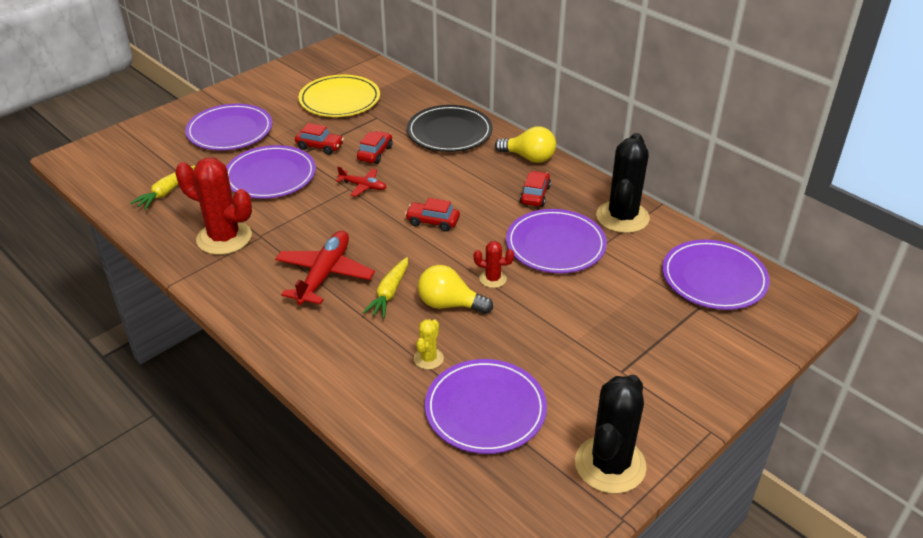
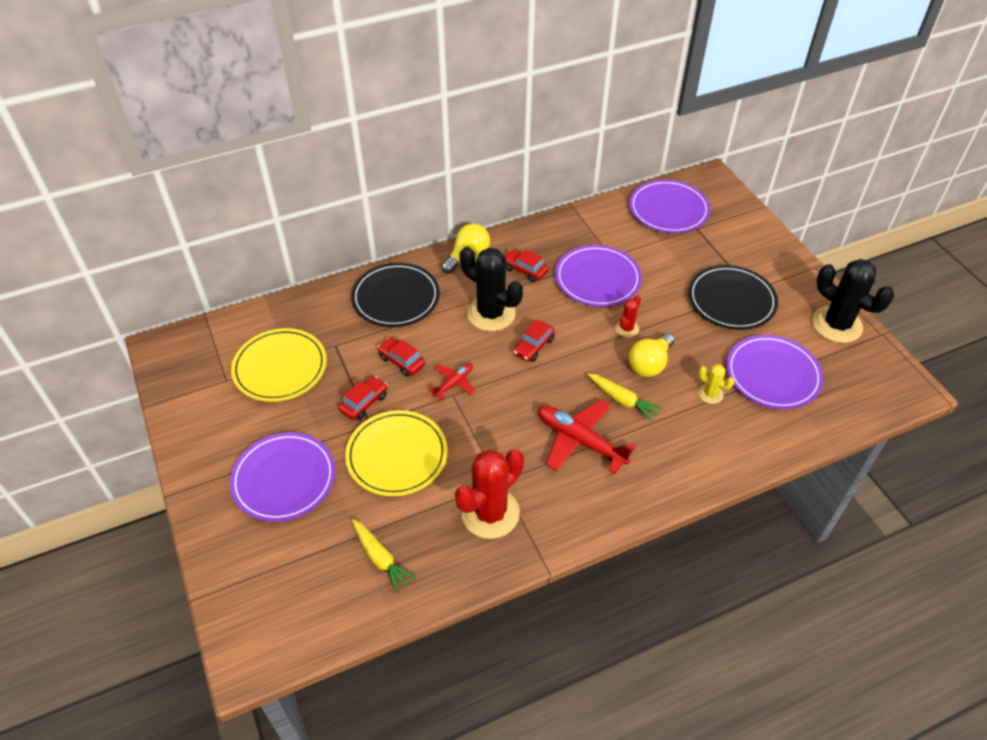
camera: 70 degrees left, 10 degrees up
purple plate [226,145,316,199] -> yellow plate [345,410,448,496]
black cactus [596,133,650,233] -> black cactus moved to [460,247,523,331]
none -> black plate [688,265,778,330]

